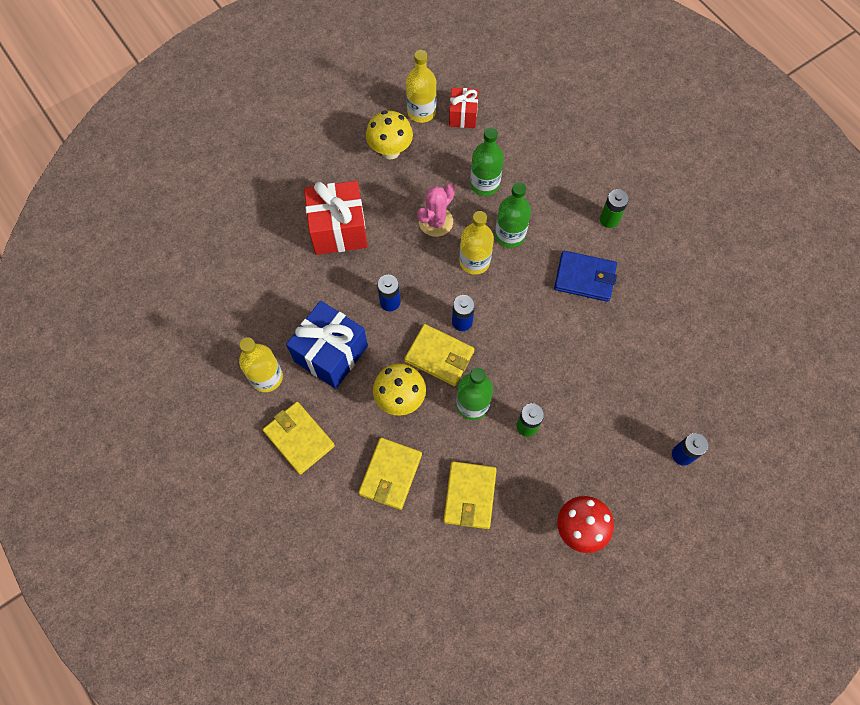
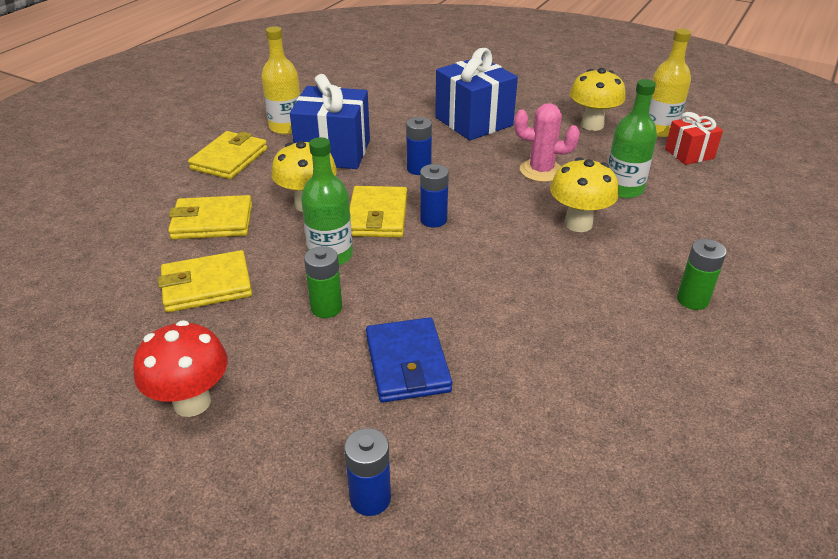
camera: 65 degrees right, 30 degrees down
red gift [304,181,368,255] -> blue gift [435,48,518,140]
yellow bottle [459,211,494,275] -> none
green bottle [495,182,531,248] -> yellow mushroom [550,157,619,232]
blue wallet [554,251,617,302] -> blue wallet moved to [366,317,452,403]

